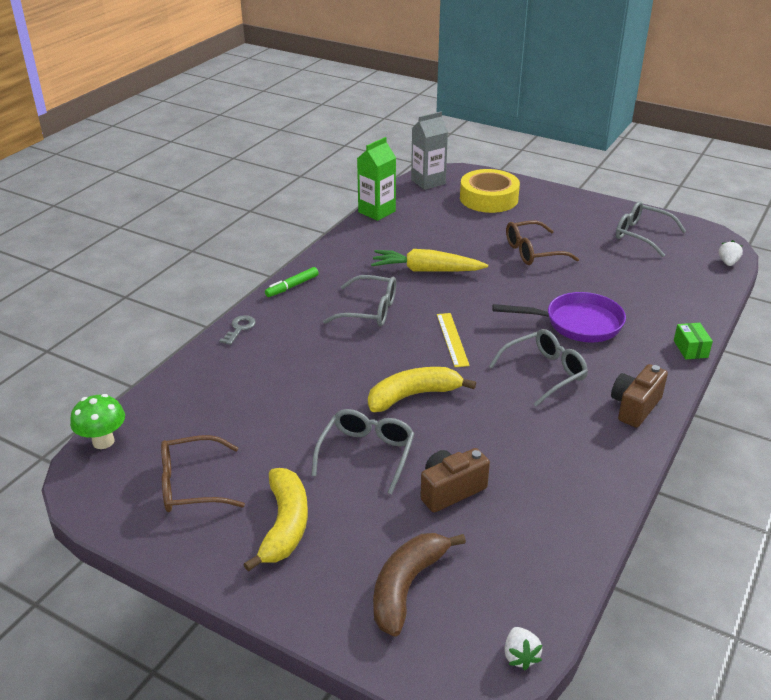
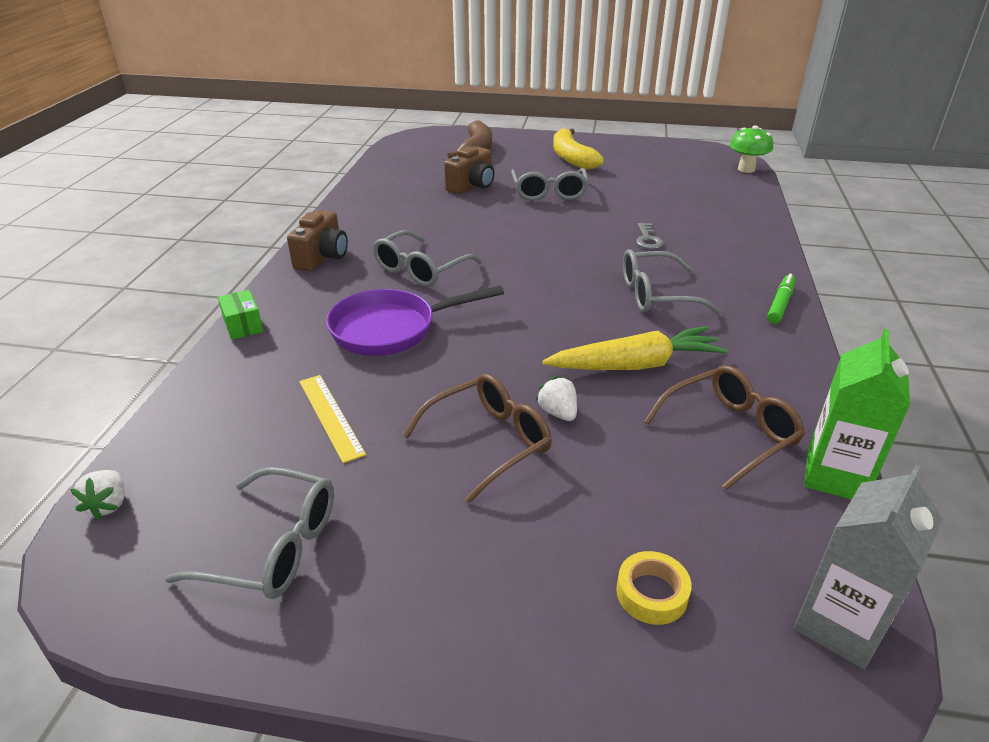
camera: 160 degrees right, 0 degrees up
brown glasses [161,435,245,512] -> brown glasses moved to [644,365,805,490]
grey key [219,315,256,345] -> grey key moved to [636,223,664,249]
yellow banana [368,367,476,412] -> none
yellow ruler [437,313,470,367] -> yellow ruler moved to [299,375,366,463]
yellow tape [460,169,520,213] -> yellow tape [616,551,692,625], size x0.47
white strawberry [504,627,542,670] -> white strawberry moved to [536,376,577,421]

